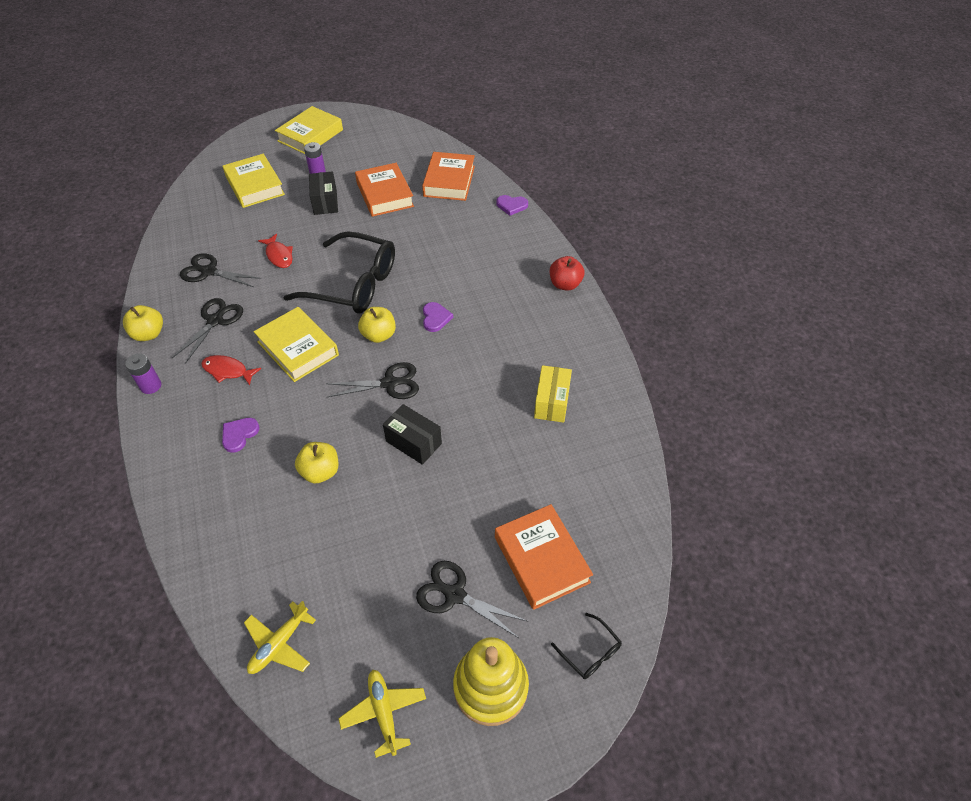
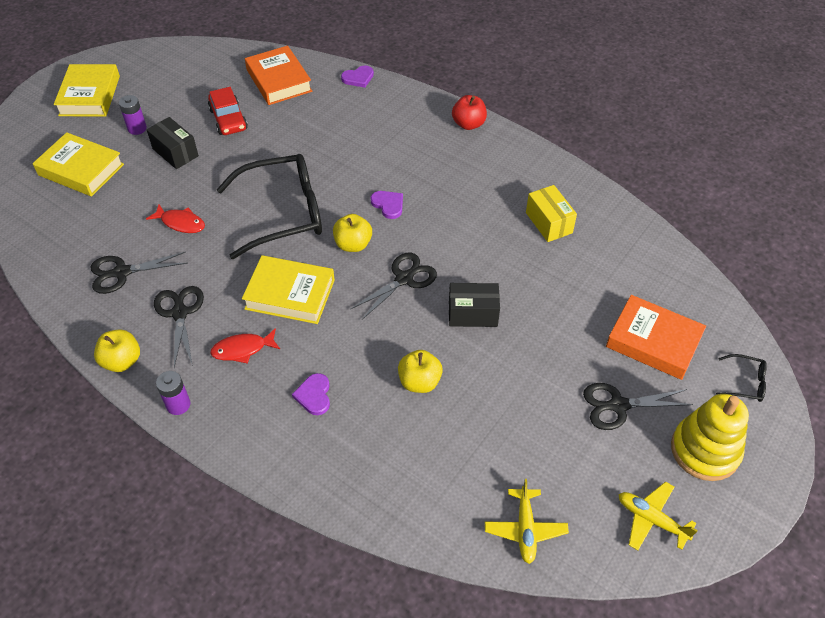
camera: 35 degrees left, 0 degrees up
orange book [355,163,414,217] -> red car [208,87,248,135]

